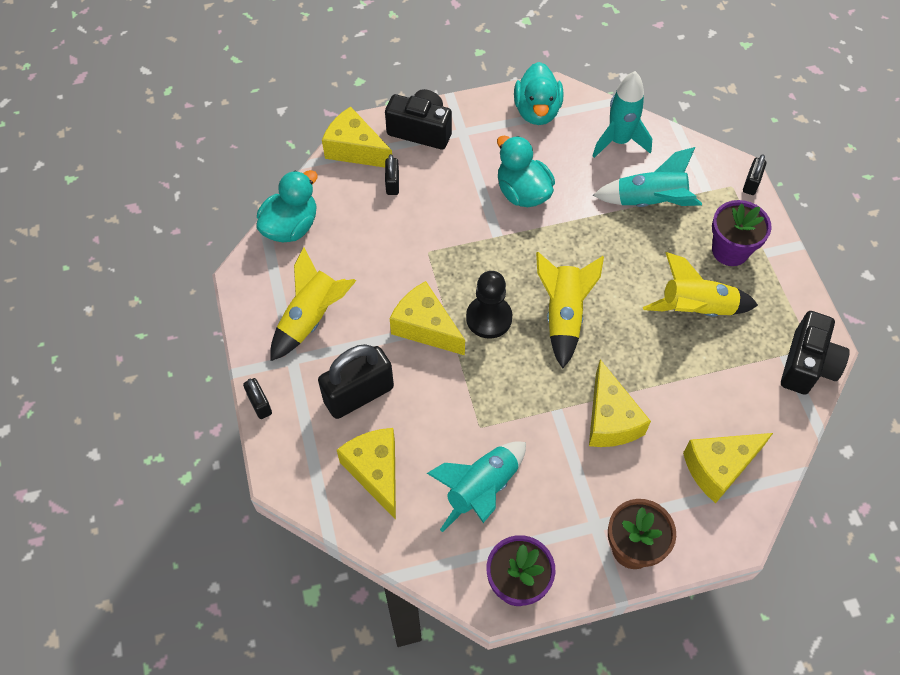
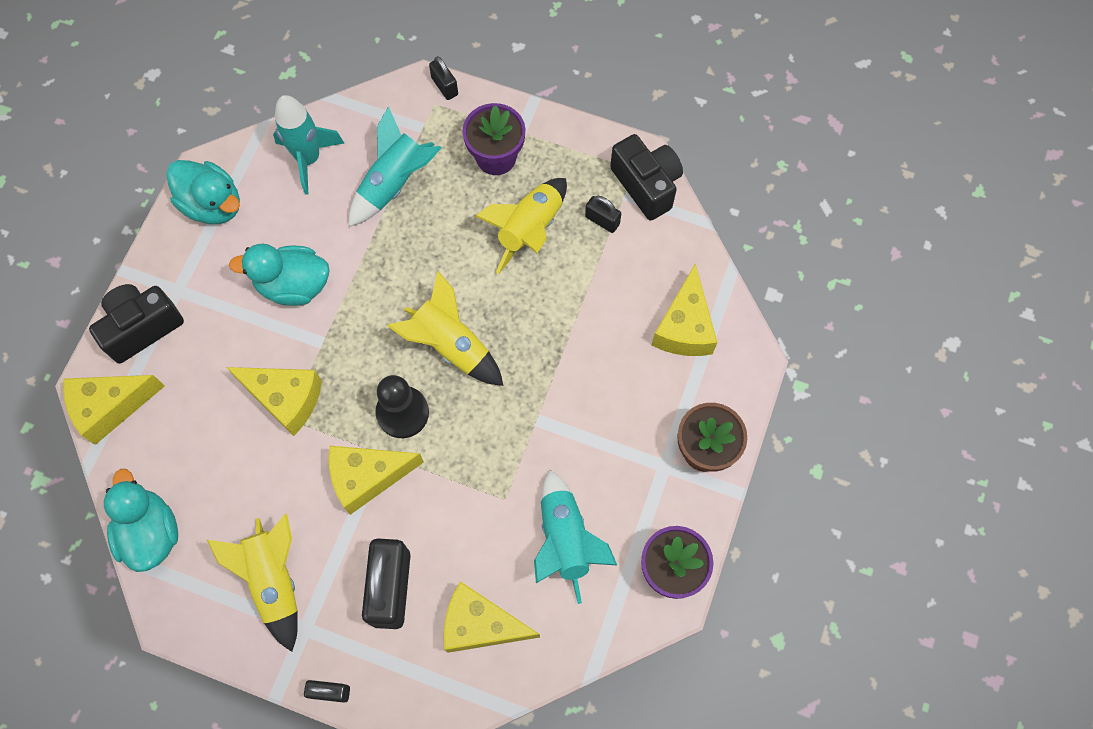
camera: 55 degrees left, 10 degrees up
black padlock [385,154,399,195] -> black padlock moved to [585,196,621,233]
yellow cheese [589,359,651,447] -> yellow cheese moved to [226,367,322,436]

